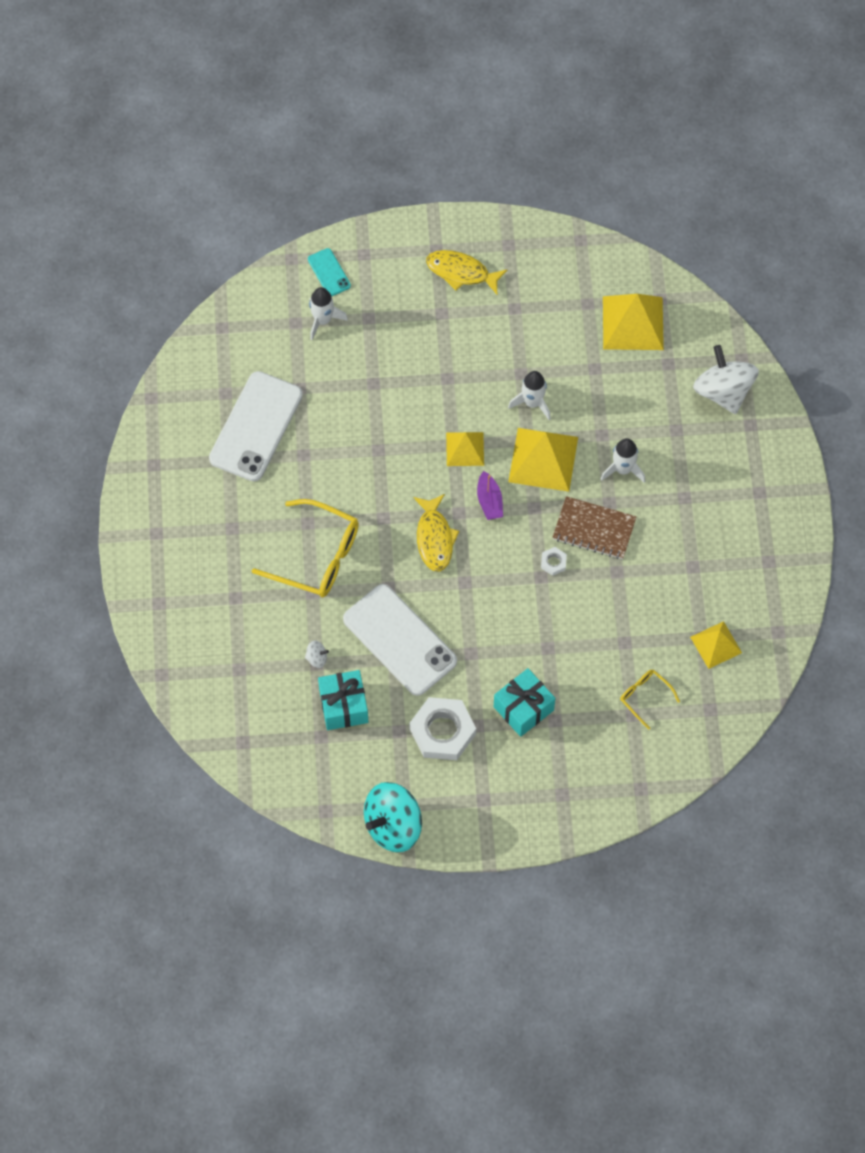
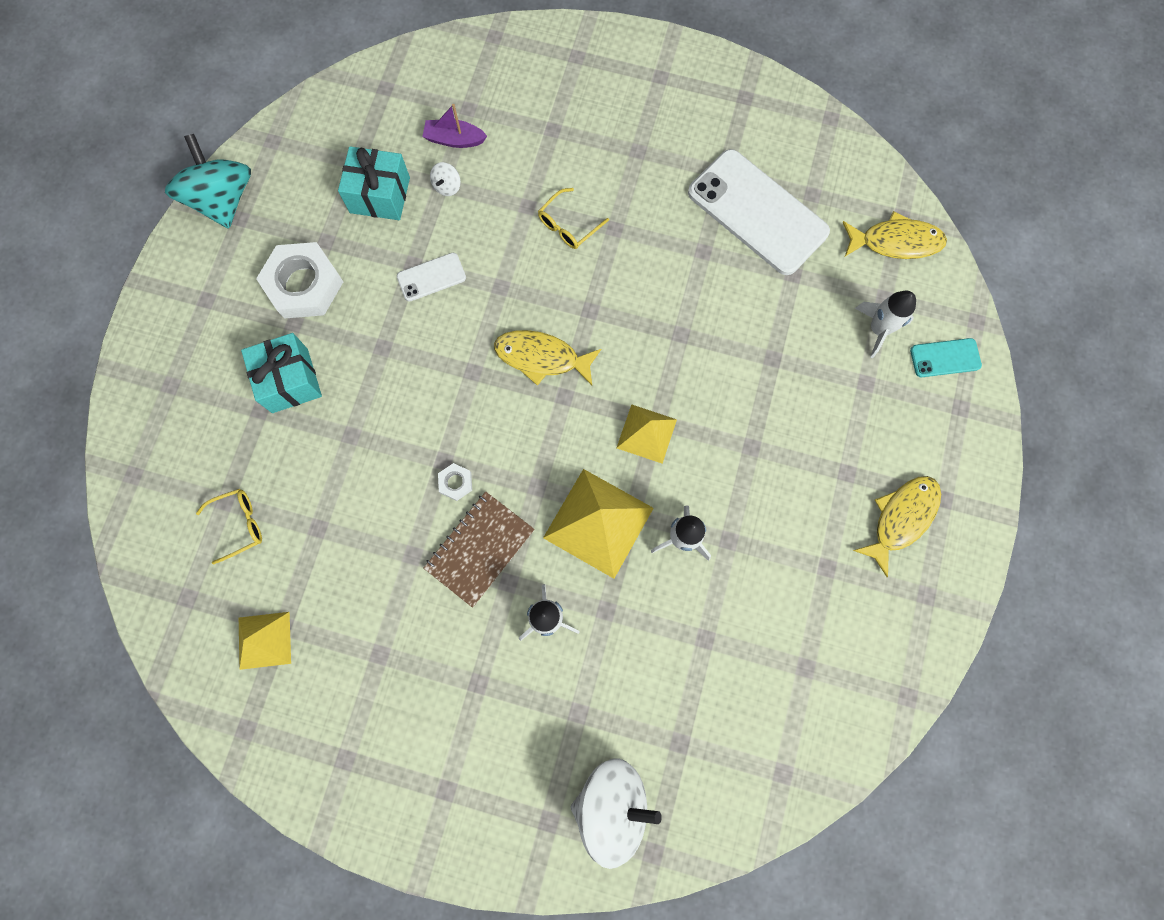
camera: 110 degrees right, 10 degrees up
yellow glasses [252,499,359,597] -> yellow glasses [538,188,609,249], size x0.51
white phone [343,584,457,696] -> white phone [397,253,466,302], size x0.46
purple boat [477,471,503,520] -> purple boat moved to [422,104,487,148]
yellow pyramid [603,294,664,350] -> none
none -> yellow fish [842,211,947,259]

